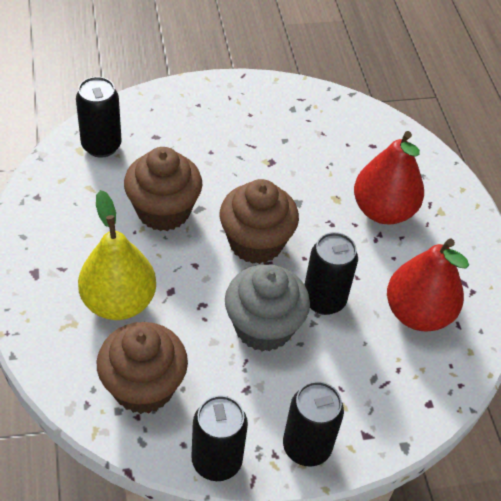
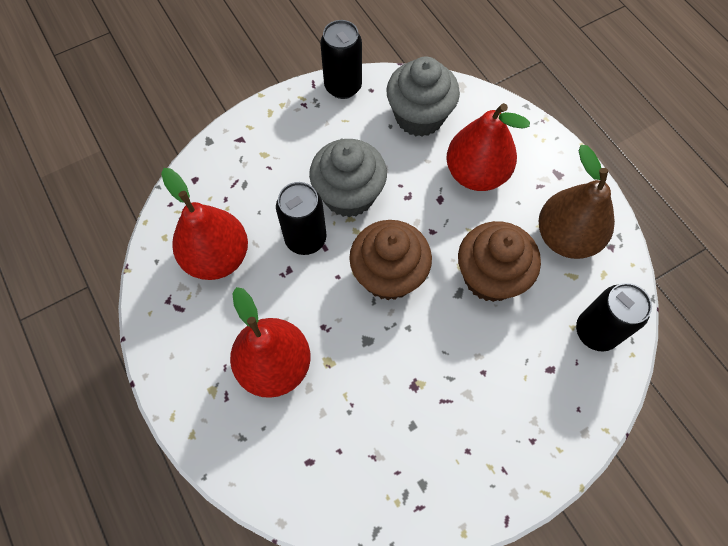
camera: 165 degrees right, 15 degrees up
yellow pear [78,190,156,320] -> red pear [446,103,530,191]
brown cupcake [97,322,188,414] -> grey cupcake [386,56,460,137]
black can [283,381,344,466] -> none
none -> brown pear [539,145,615,259]

